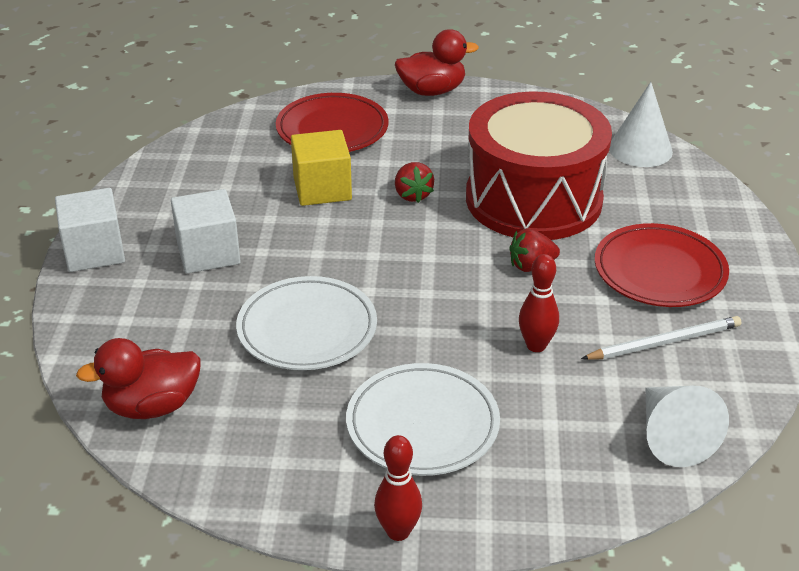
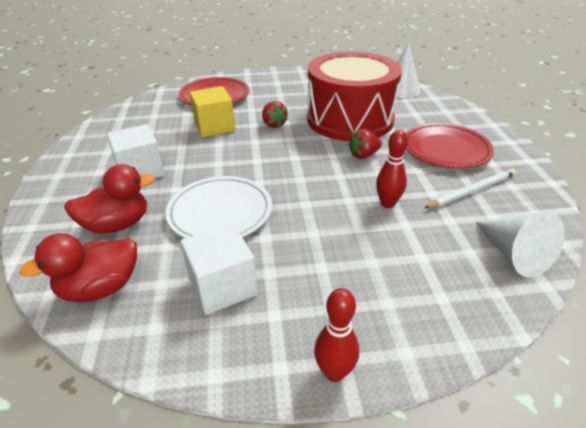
camera: 10 degrees left, 0 degrees up
white cube [55,188,125,272] -> white cube moved to [181,223,258,315]
white plate [346,363,500,476] -> none
red duck [395,29,479,96] -> red duck moved to [64,164,155,234]

